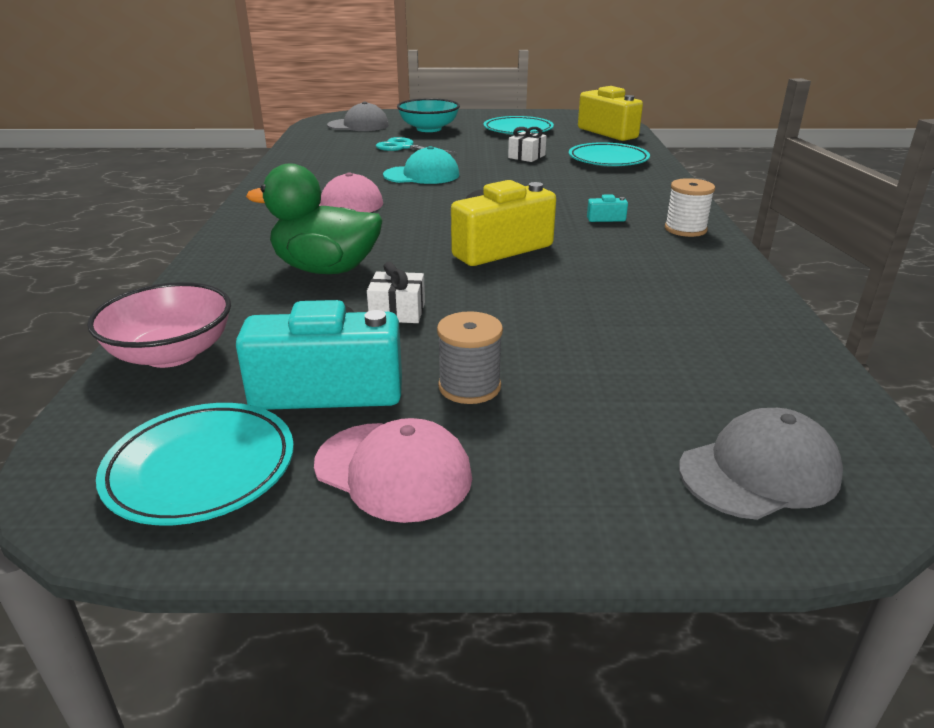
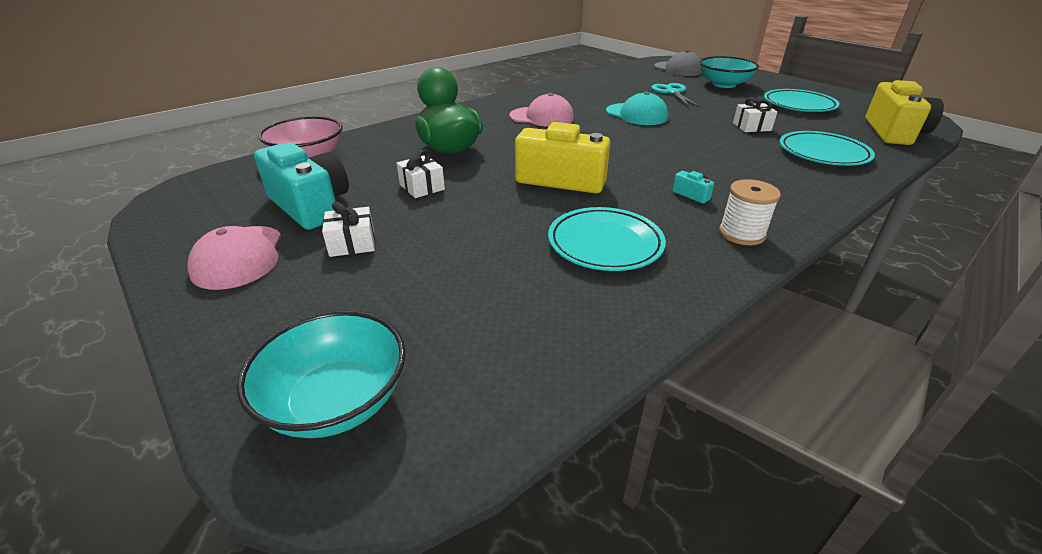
camera: 50 degrees right, 5 degrees up
turquoise plate [96,403,294,525] -> turquoise plate moved to [548,207,666,271]
grey spool [437,311,503,404] -> white gift [322,202,375,257]
grey cap [679,408,843,520] -> turquoise bowl [237,311,406,438]

